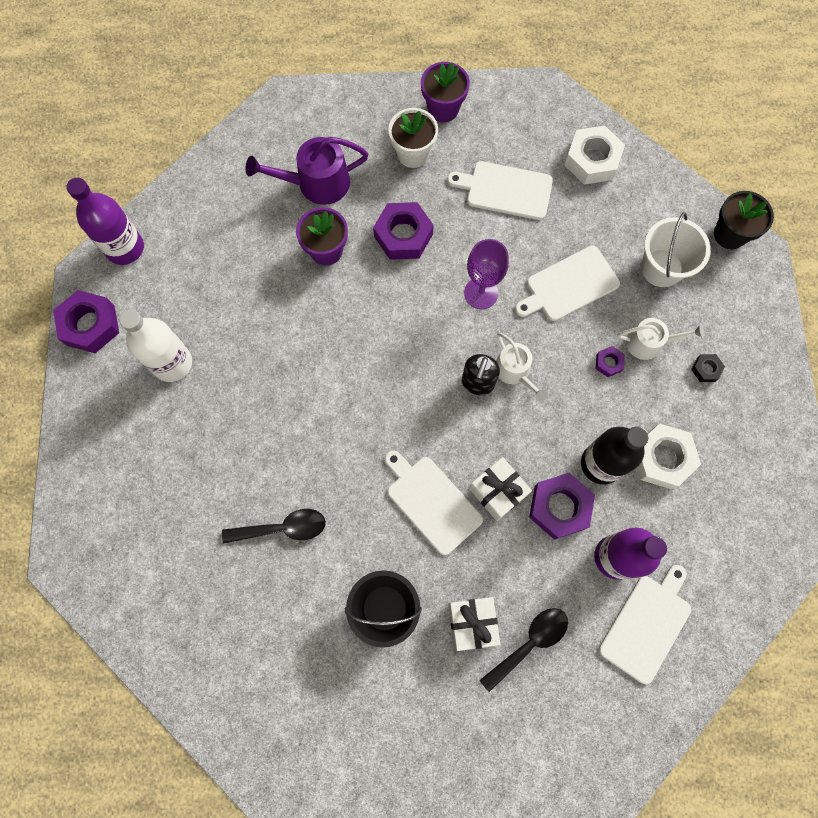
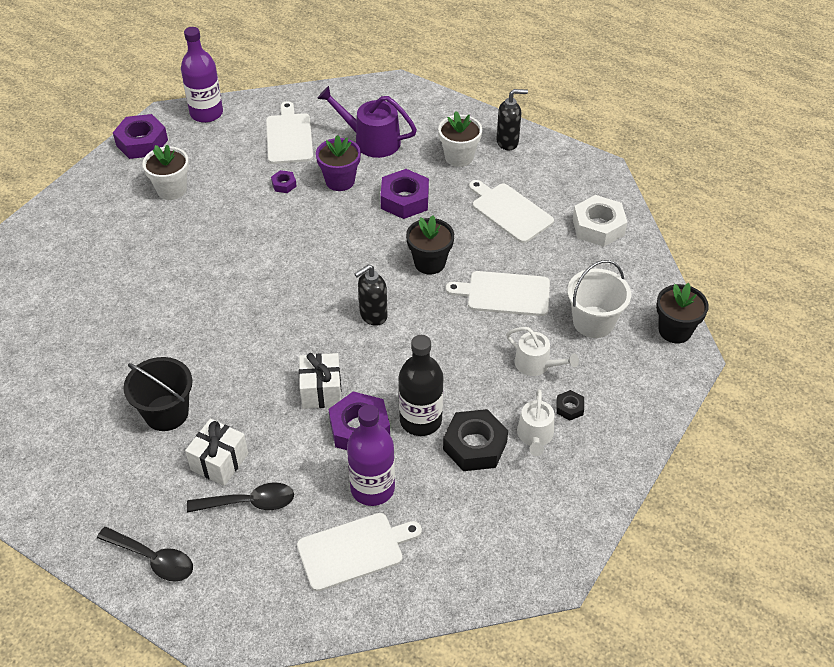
camera: 35 degrees right, 25 degrees down
white bottle [119,310,192,382] -> white flower pot [142,144,189,200]
black spoon [222,509,326,544] -> black spoon moved to [97,527,193,581]
white cutting board [385,451,483,555] -> white cutting board moved to [266,101,313,164]
purple flower pot [421,62,470,122] -> black soap dispenser [496,89,528,150]
purple goblet [464,239,509,309] -> black flower pot [406,215,454,275]
white watering can [496,333,548,402] -> white watering can moved to [517,389,555,456]
purple nut [595,346,625,377] -> purple nut moved to [271,170,297,193]
white nut [637,423,701,490] -> black nut [443,409,508,471]

